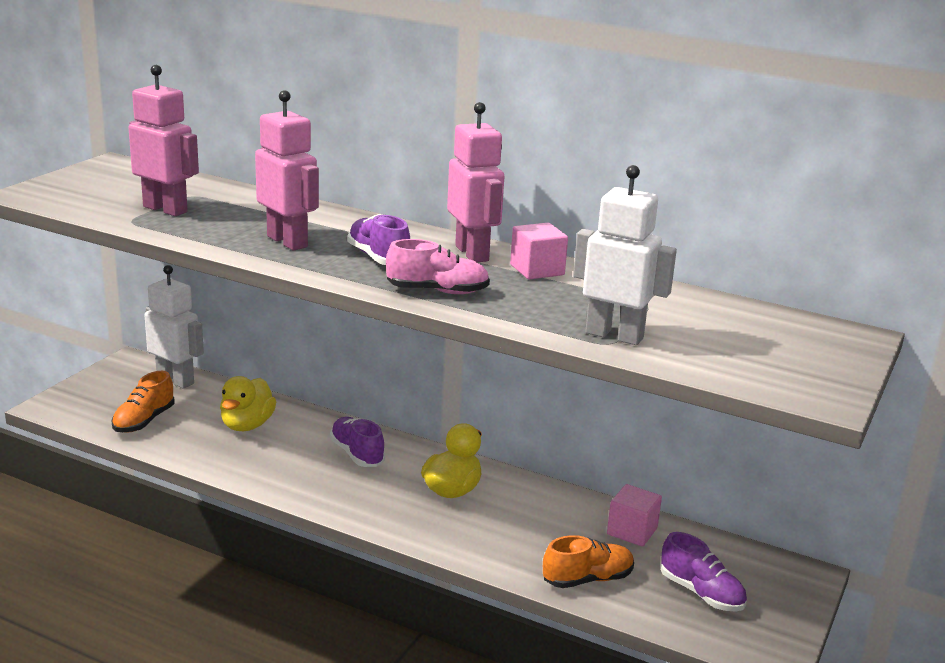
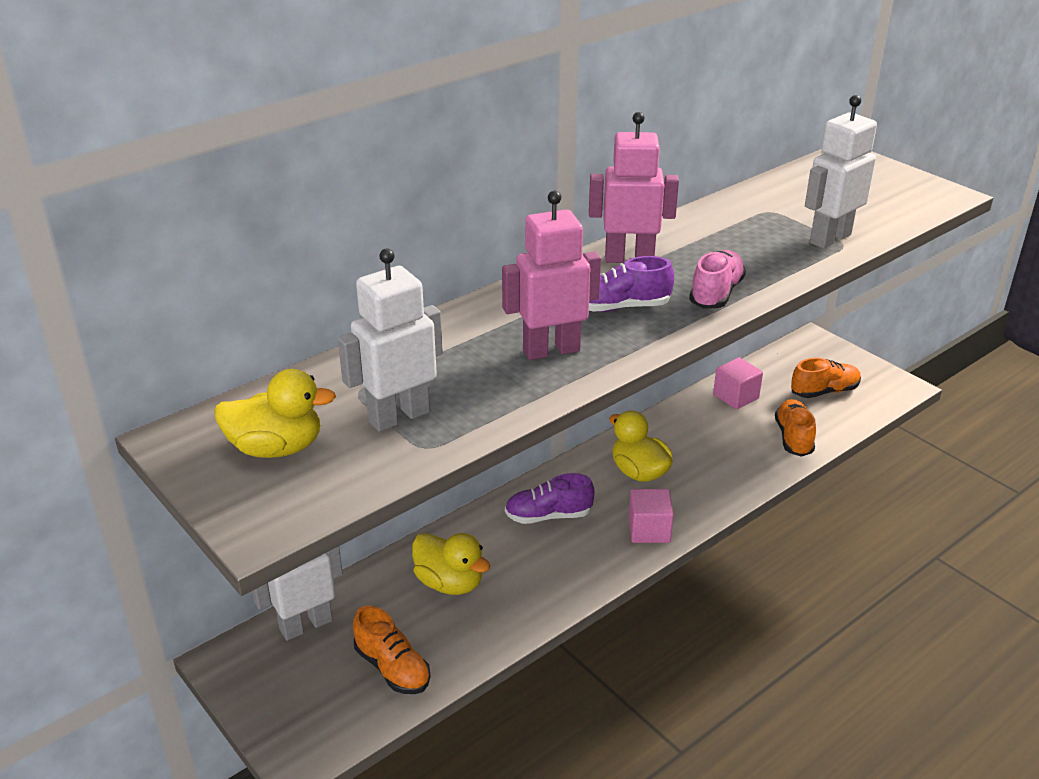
camera: 65 degrees left, 10 degrees up
pink robot [129,65,199,216] -> white robot [338,249,443,432]
pink cube [510,223,568,280] -> pink cube moved to [629,489,674,543]
purple shoe [661,532,747,612] -> orange shoe [791,358,861,398]
none -> yellow duck [214,369,336,458]

